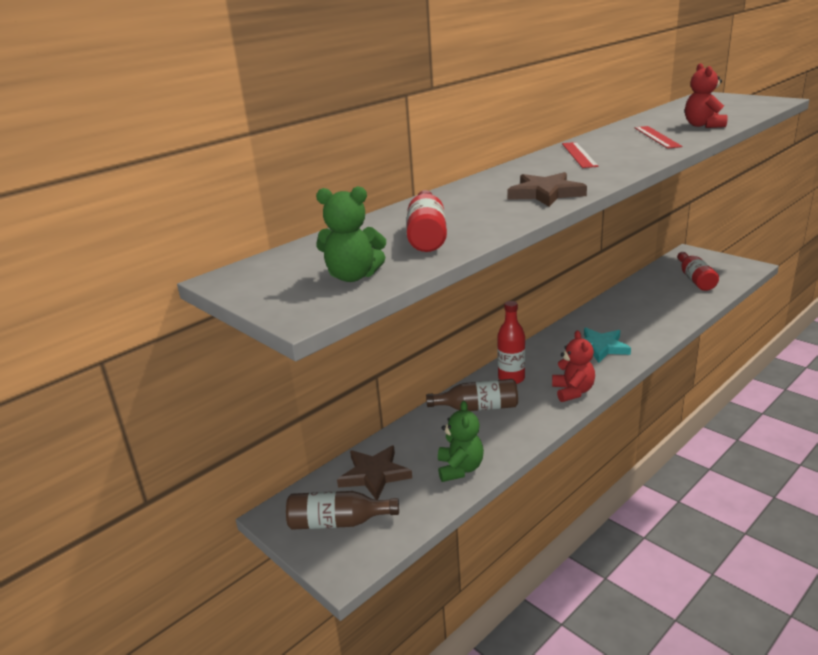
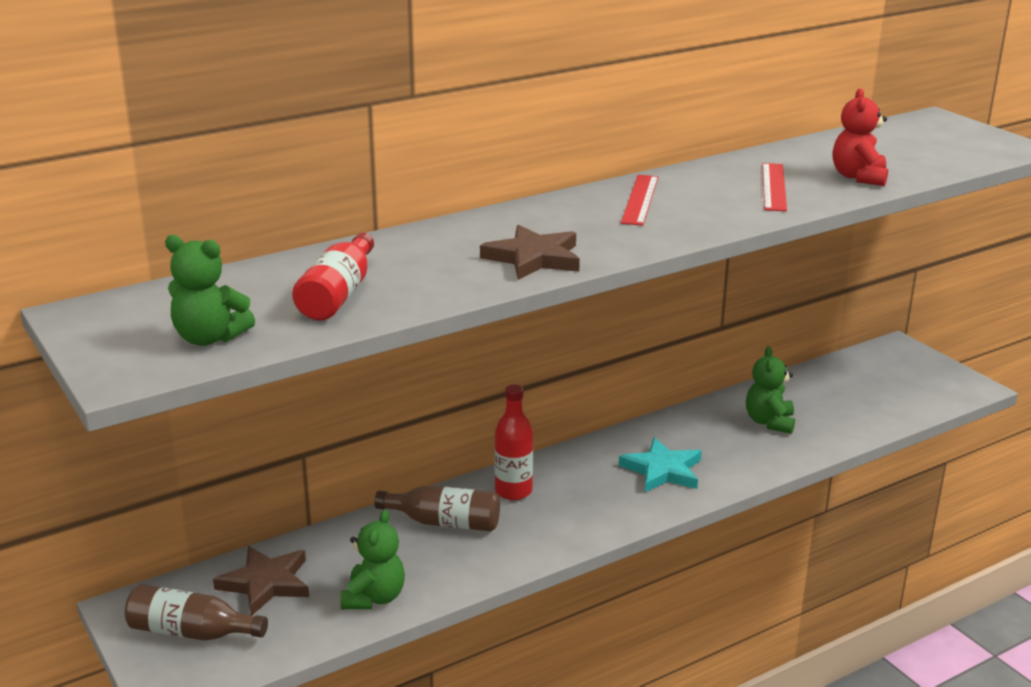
camera: 10 degrees right, 0 degrees up
red teddy bear [552,331,595,402] -> none
red bottle [677,252,719,291] -> none
none -> green teddy bear [746,347,795,434]

